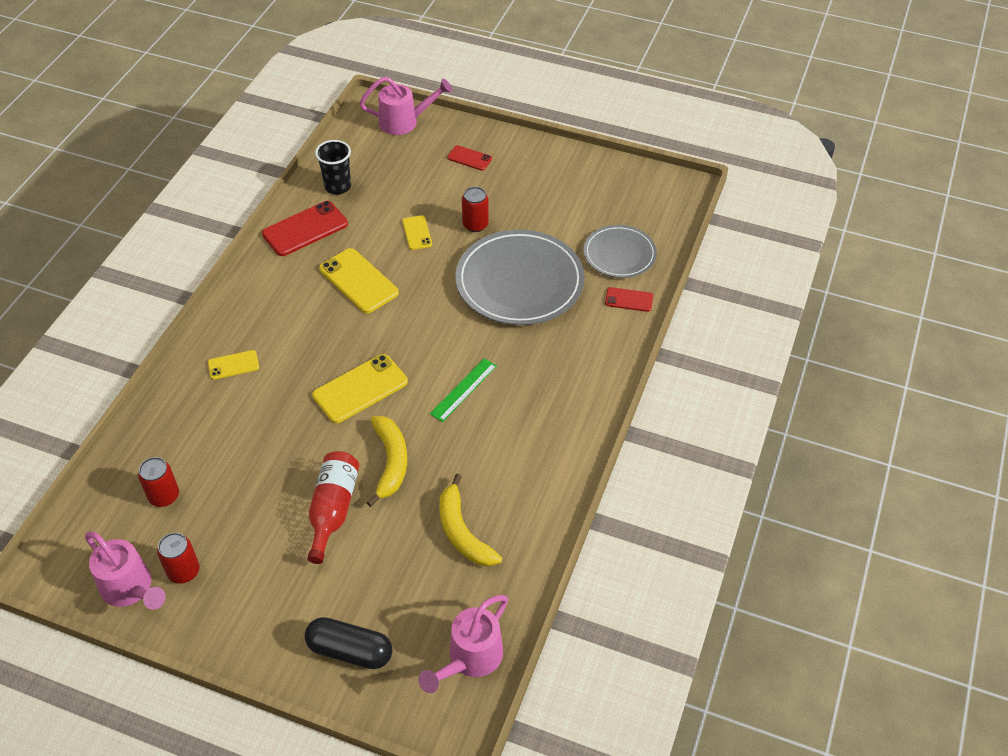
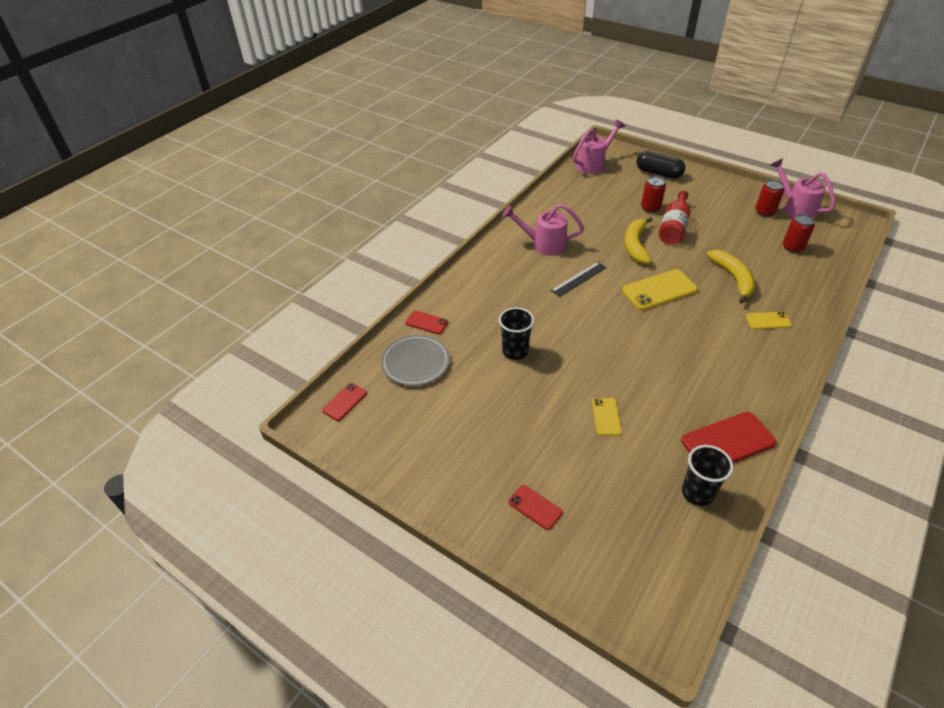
camera: 165 degrees left, 5 degrees down
yellow phone [319,248,399,313] -> none
pink watering can [359,77,452,135] -> pink watering can moved to [502,204,584,255]
green ruler [430,358,497,422] -> black ruler [551,262,607,297]
yellow banana [439,474,502,567] -> yellow banana moved to [707,250,755,304]
grey plate [455,230,585,325] -> black cup [499,307,534,360]
red can [462,187,489,232] -> red can moved to [641,176,666,213]
none -> red phone [322,383,367,421]

